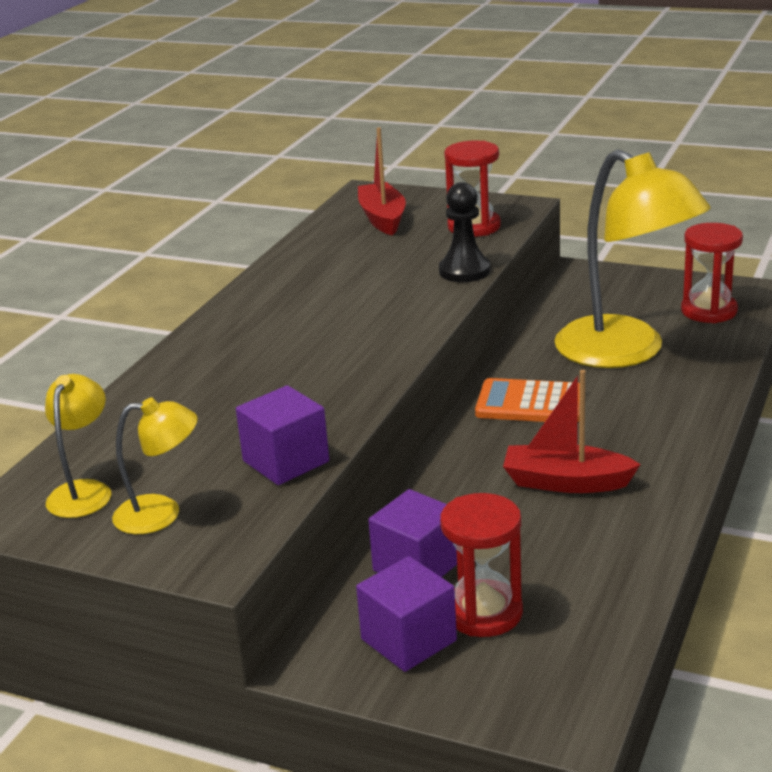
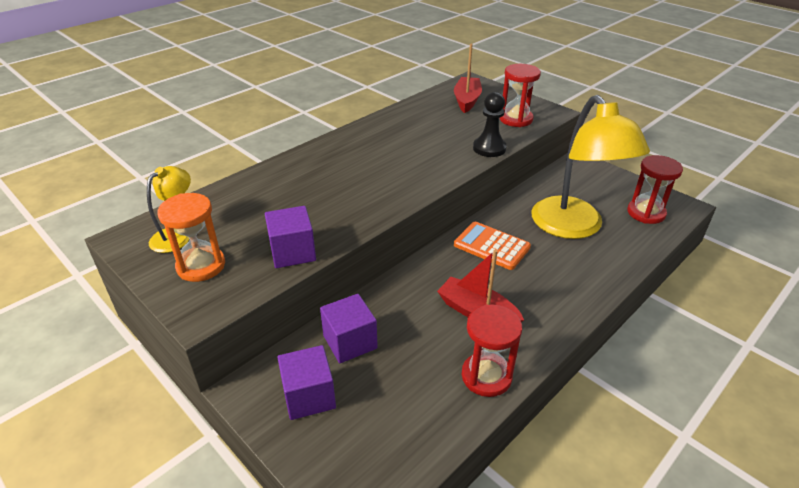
camera: 20 degrees right, 10 degrees up
yellow lamp [112,397,198,534] -> orange hourglass [157,193,225,282]
red hourglass [440,493,523,637] -> red hourglass moved to [462,304,522,397]

